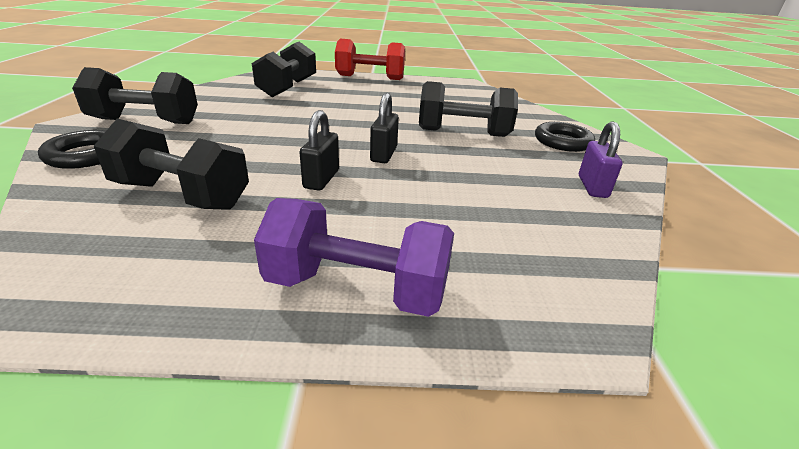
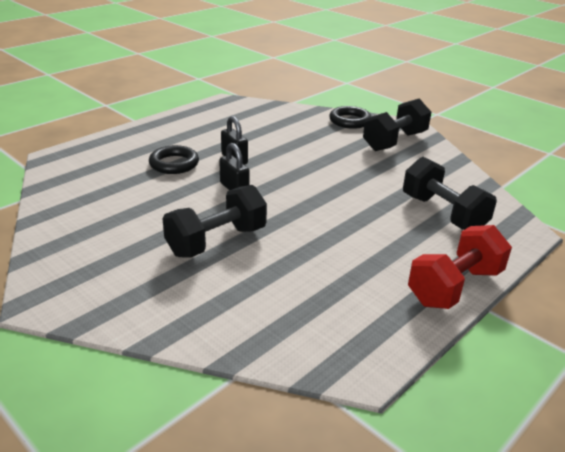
camera: 135 degrees right, 0 degrees up
black dumbbell [94,119,249,210] -> none
purple dumbbell [254,198,454,317] -> none
black ring [535,122,595,152] -> black ring moved to [149,145,199,174]
purple padlock [579,121,623,198] -> none

